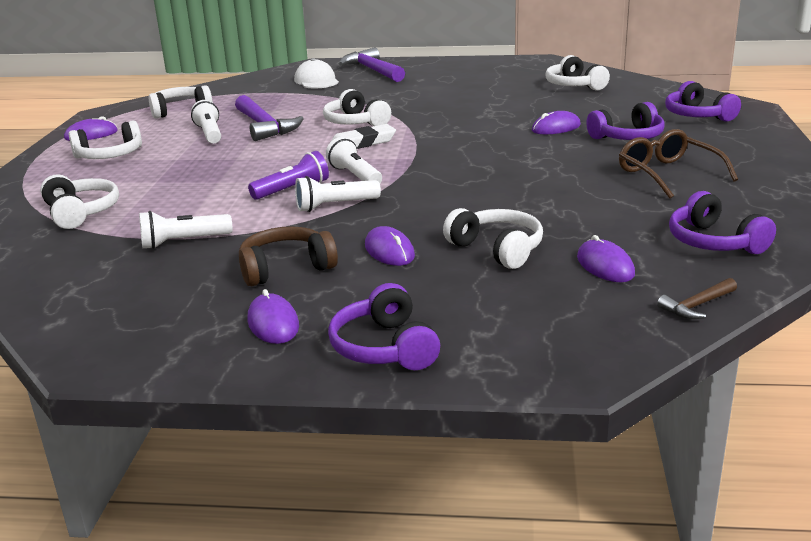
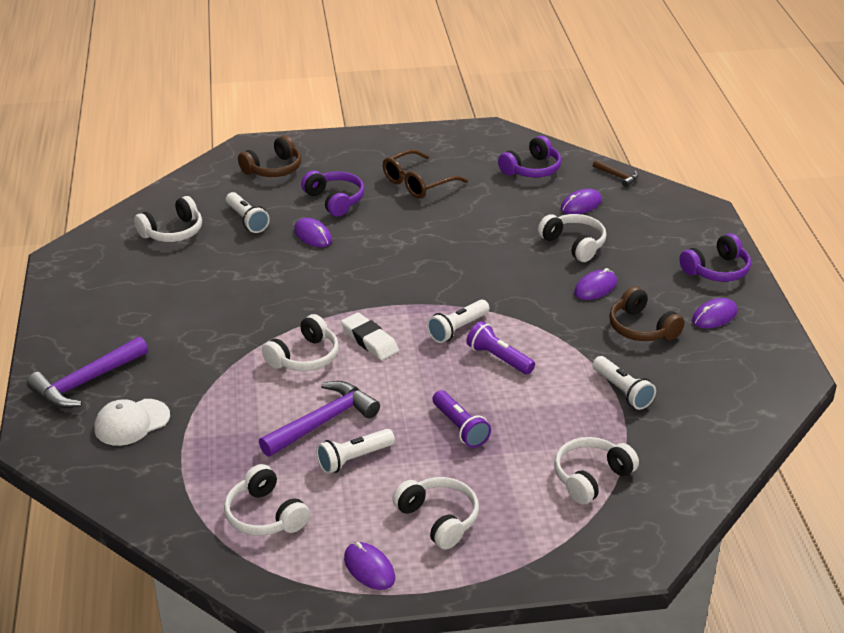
camera: 105 degrees left, 10 degrees up
white flashlight [295,176,381,212] -> white flashlight moved to [226,192,270,233]
white headphones [443,208,543,269] -> white headphones turned 105 degrees clockwise [538,214,606,262]
purple headphones [665,81,741,122] -> brown headphones [238,135,301,177]
none -> purple flashlight [433,390,491,448]

